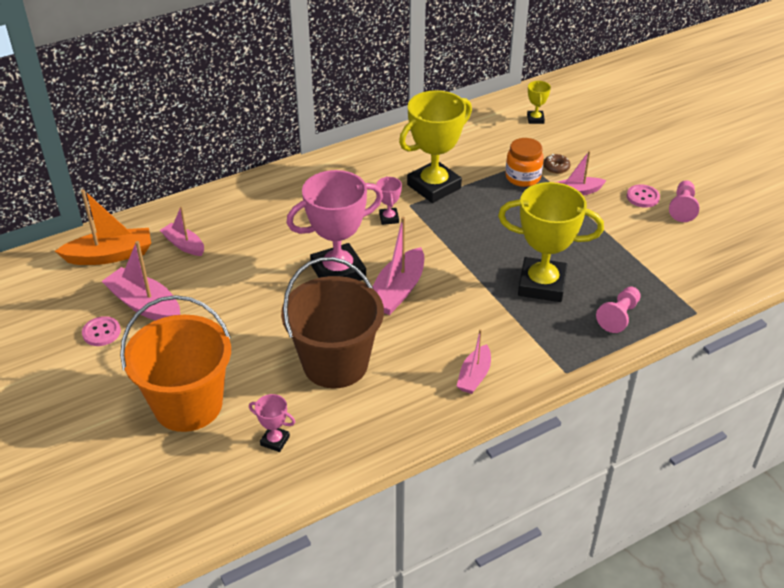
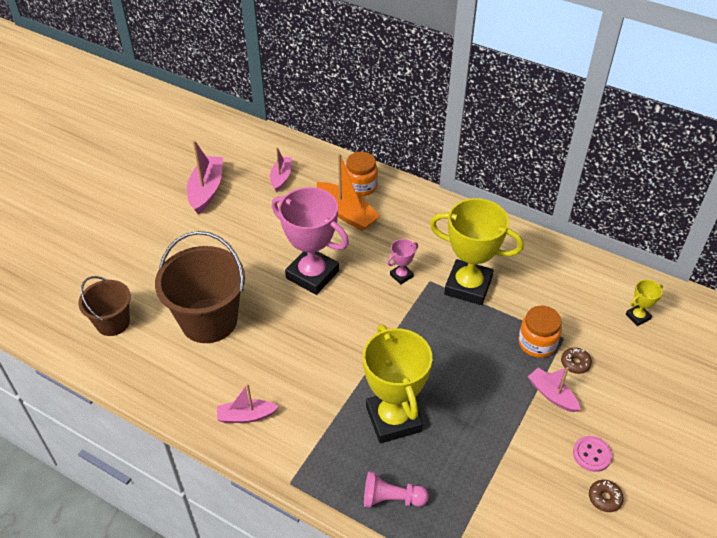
camera: 60 degrees right, 5 degrees up
orange boat [55,189,151,265] -> orange boat moved to [317,153,380,231]
pink button [82,316,121,346] -> none
orange bucket [120,295,231,432] -> none
pink trophy [249,394,295,452] -> brown bucket [78,276,131,336]
pink boat [373,217,424,315] -> none
pink pawn [669,180,699,222] -> brown donut [589,480,624,512]
none -> orange jar [346,152,378,196]

